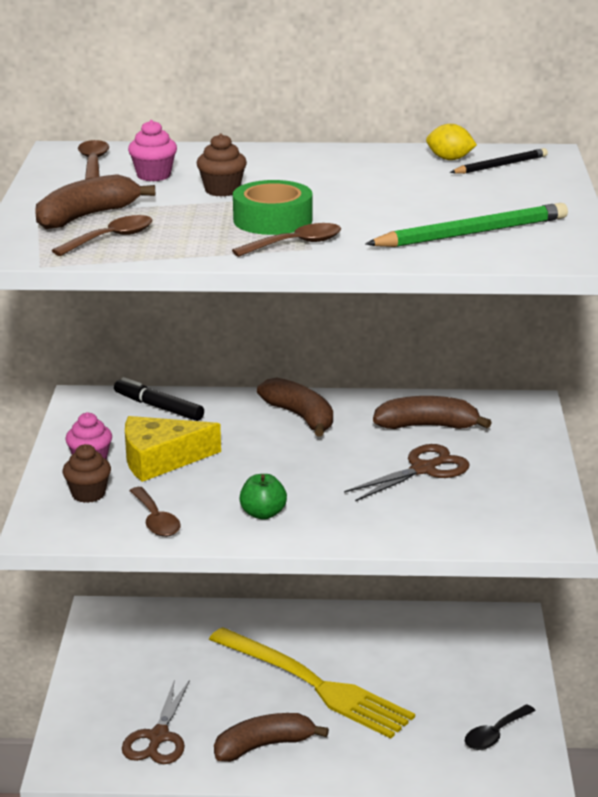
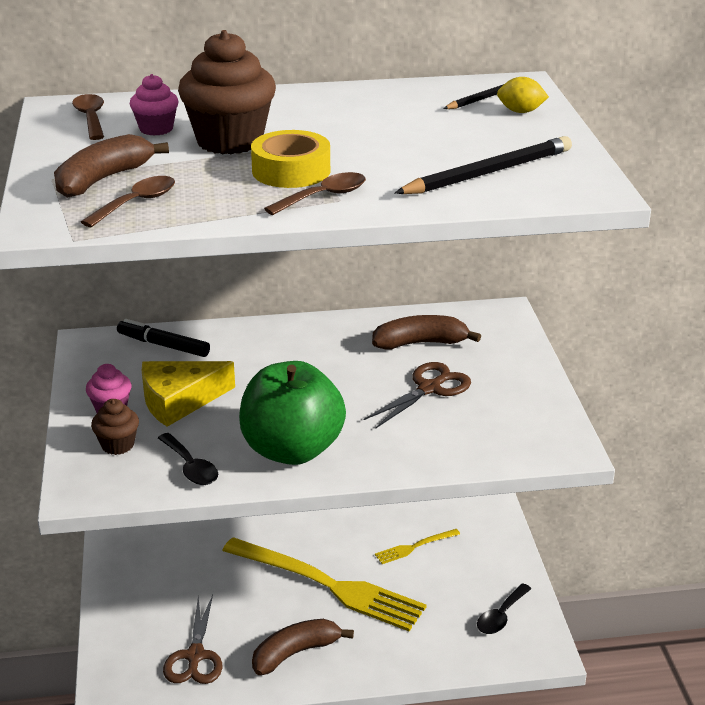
camera: 10 degrees left, 5 degrees up
brown spoon [129,487,181,537] -> black spoon [158,433,218,485]
brown cupcake [197,133,247,197] -> brown cupcake [178,30,276,154], size x1.94
green tape [233,180,313,235] -> yellow tape [251,130,330,188]
green apple [239,474,287,520] -> green apple [239,361,346,465], size x2.32
brown banana [257,377,333,436] -> none
green pencil [365,203,568,247] -> black pencil [395,136,572,194]
yellow lemon [426,124,477,160] -> yellow lemon moved to [497,77,549,113]
none -> yellow fork [375,529,460,564]

